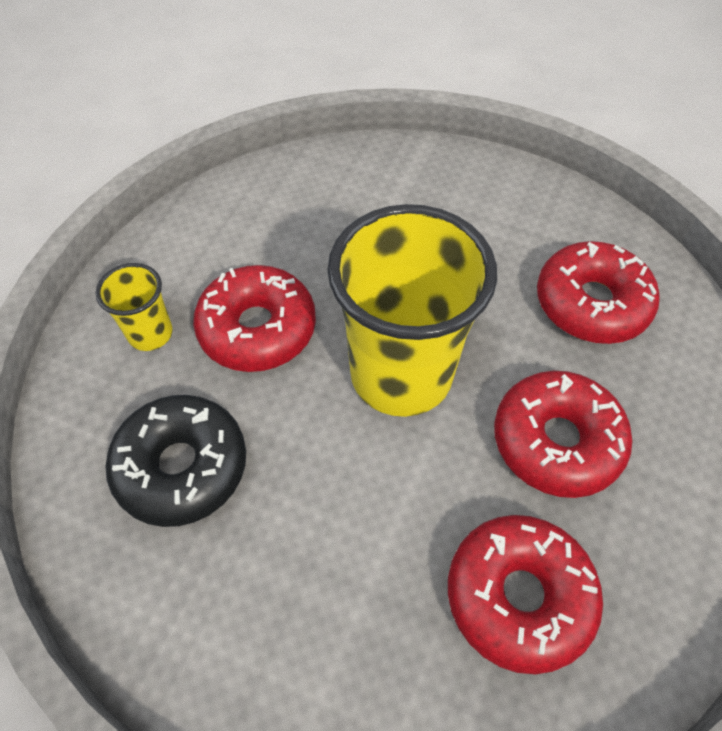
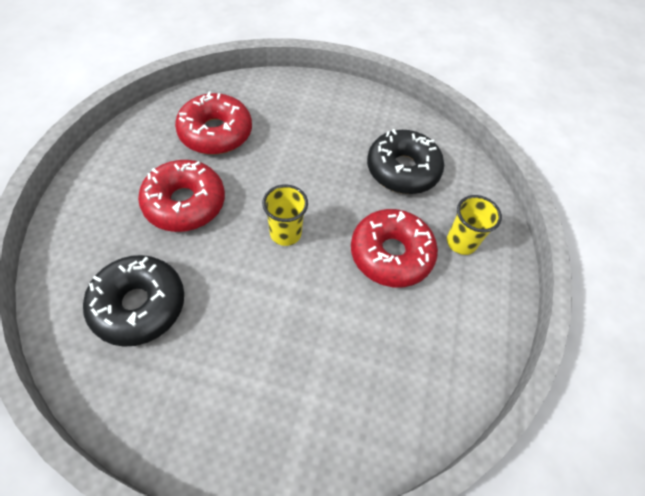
camera: 165 degrees right, 0 degrees up
yellow cup [327,204,497,417] -> yellow cup [262,184,308,246], size x0.46
red donut [537,241,660,344] -> black donut [83,255,184,347]

